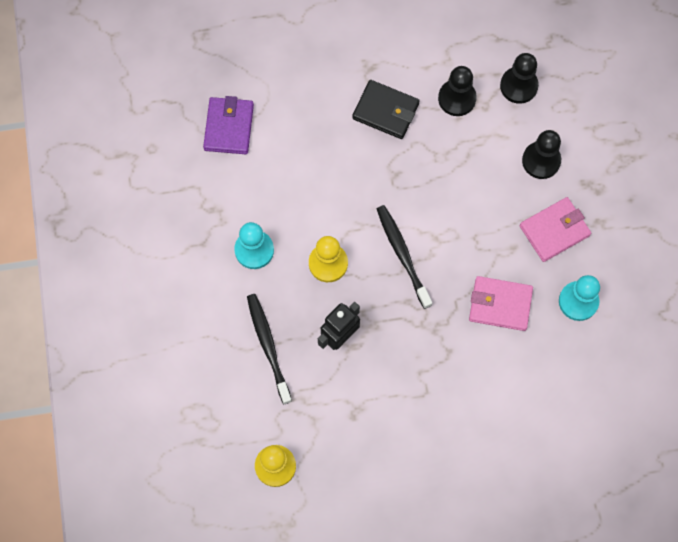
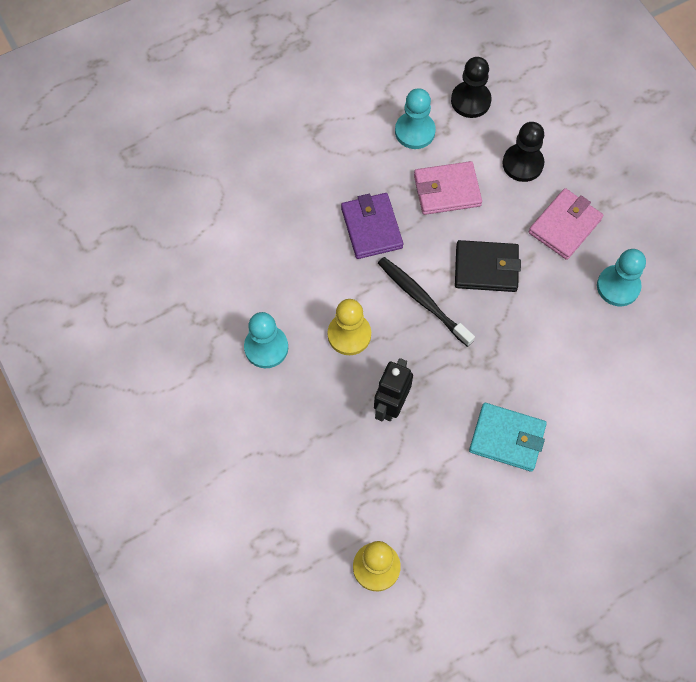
camera: 20 degrees left, 5 degrees down
purple wallet [203,96,254,154] -> purple wallet moved to [341,193,403,259]
black toothbrush [247,294,292,405] -> none
black wallet [352,80,420,139] -> black wallet moved to [455,240,521,292]
black pawn [438,66,477,116] -> turquoise pawn [395,88,436,149]
pink wallet [469,276,533,331] -> pink wallet moved to [414,161,482,215]
none -> turquoise wallet [469,403,547,472]

